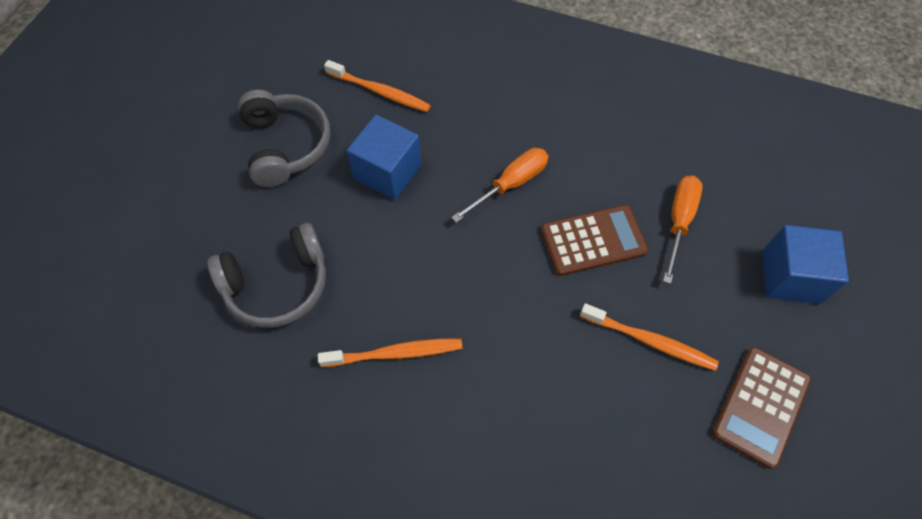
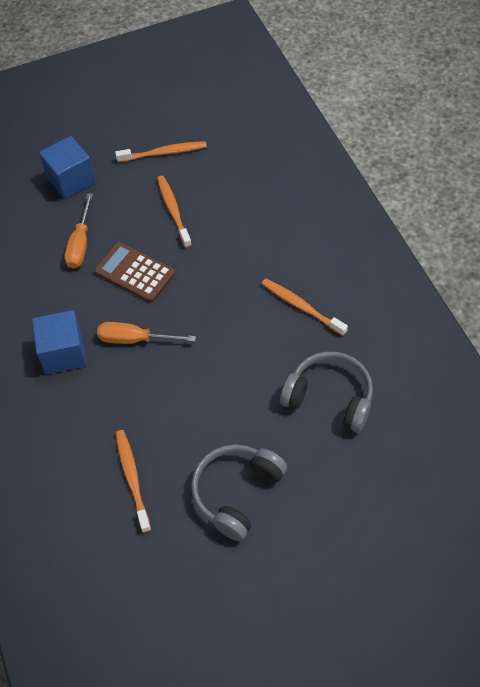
camera: 130 degrees left, 5 degrees down
blue cube [347,115,421,200] -> blue cube moved to [32,310,87,374]
orange screwdriver [663,176,703,284] -> orange screwdriver turned 60 degrees counterclockwise [65,193,93,269]
brown calculator [712,347,811,469] -> orange toothbrush [115,141,207,162]

